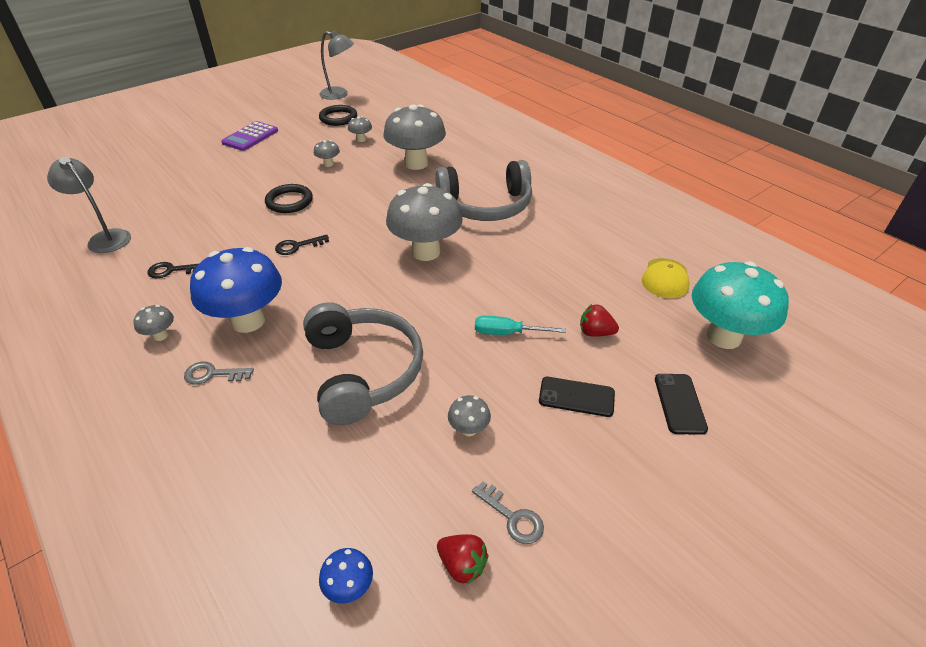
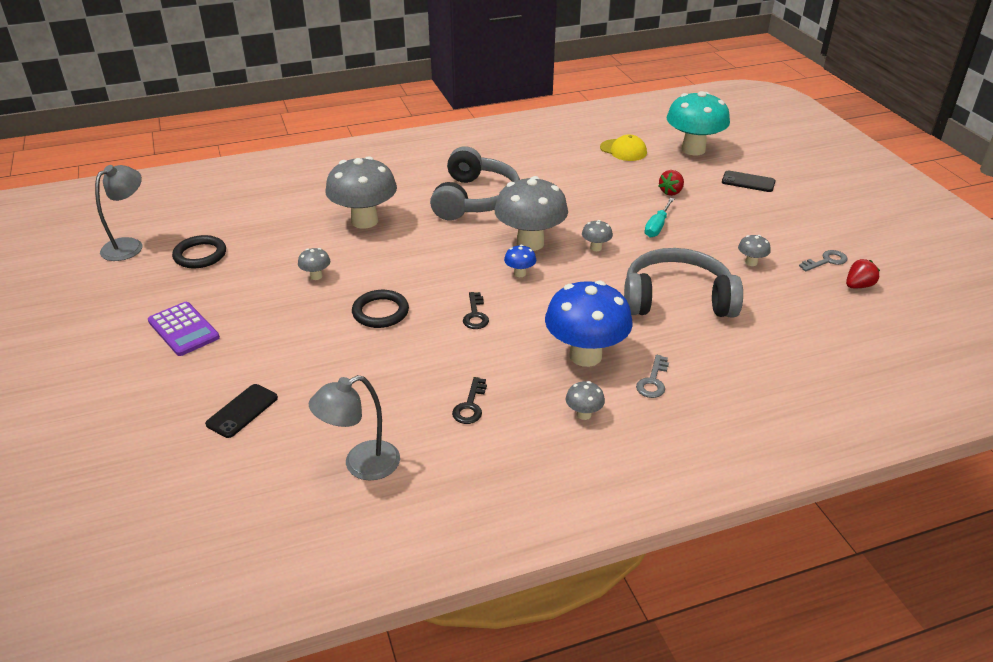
camera: 70 degrees left, 5 degrees down
blue mushroom [319,548,373,604] -> blue mushroom moved to [504,245,536,277]
grey mushroom [348,116,372,142] -> grey mushroom moved to [582,220,613,251]
black phone [539,377,615,417] -> black phone moved to [205,384,278,438]

